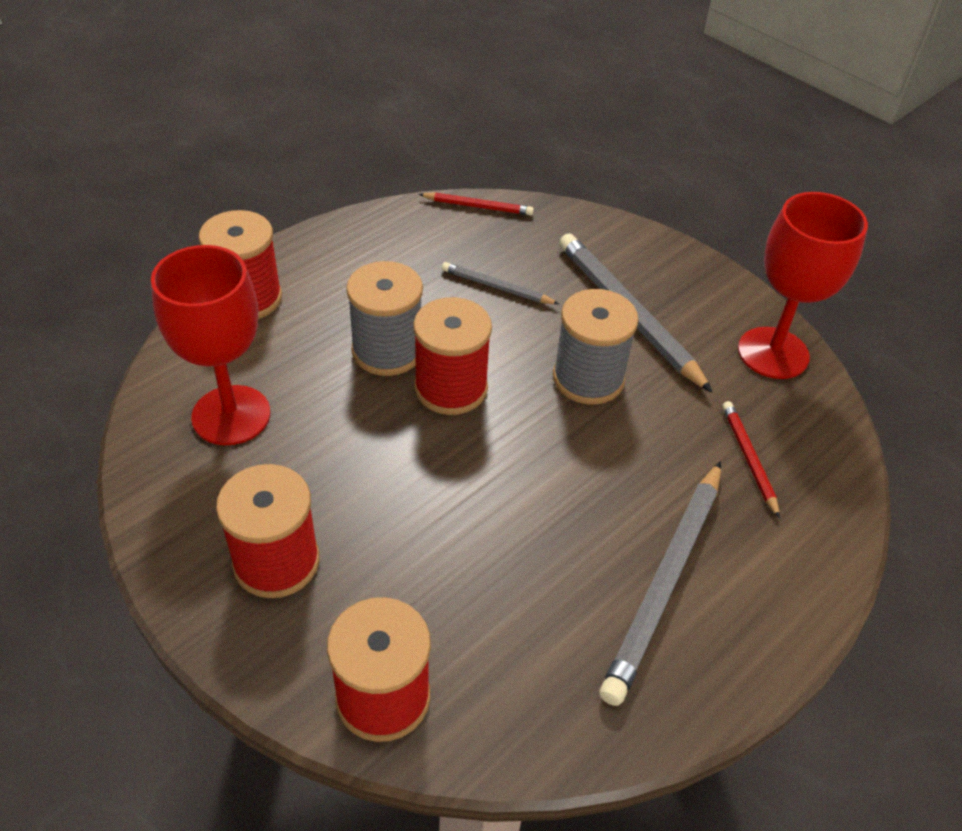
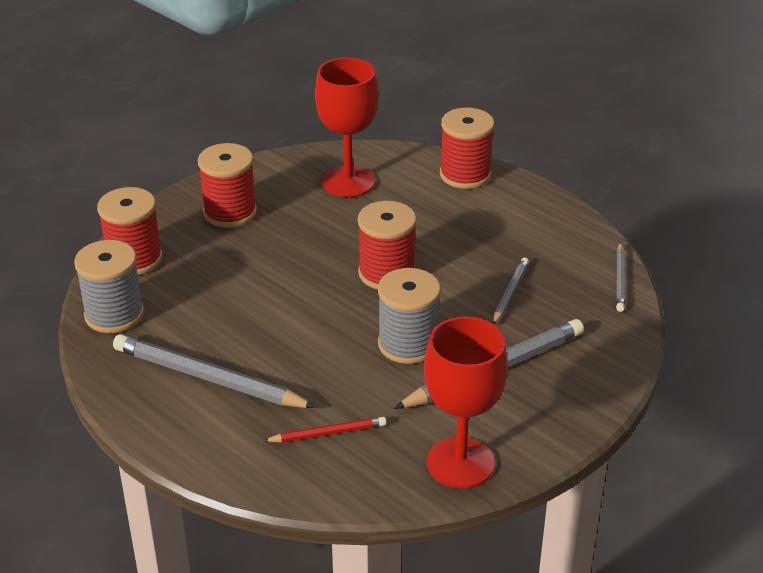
camera: 90 degrees right, 10 degrees down
grey spool [346,261,423,376] -> grey spool moved to [74,240,144,333]
red pencil [419,192,534,216] -> grey pencil [616,242,625,312]

